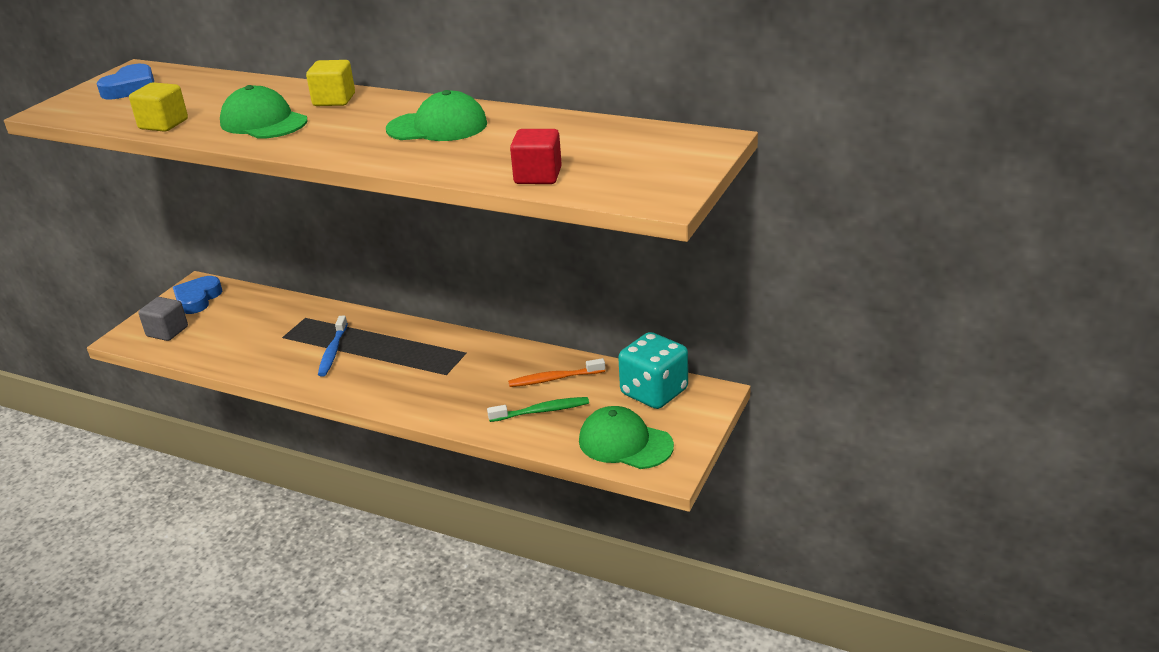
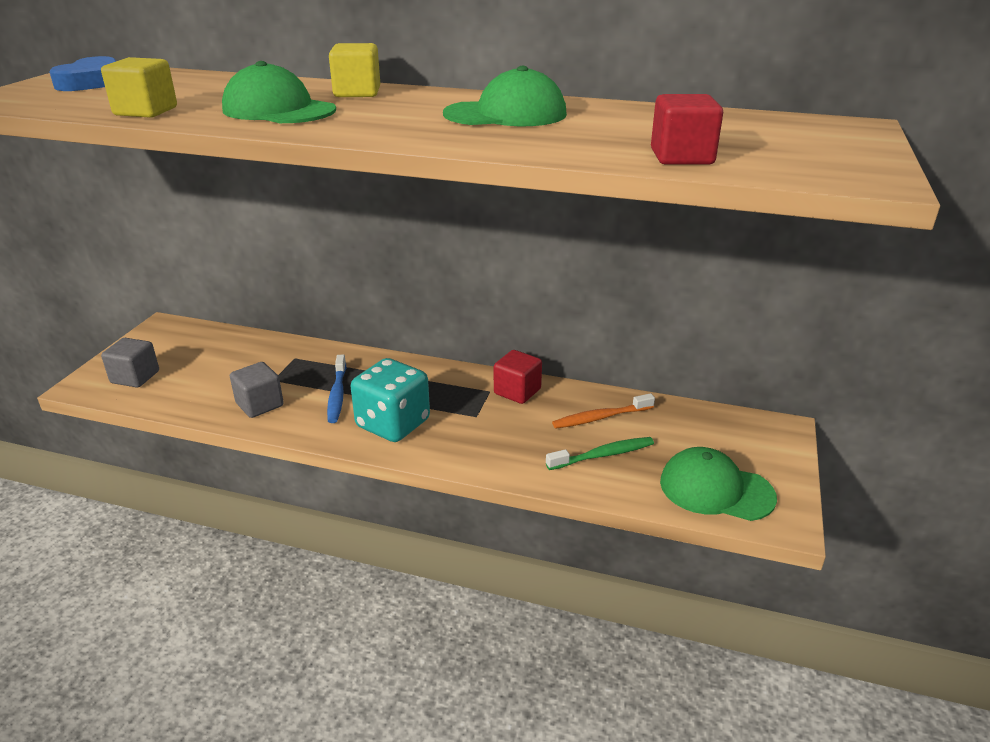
camera: 10 degrees left, 0 degrees up
blue heart [173,276,222,314] -> none
turquoise dice [618,332,688,409] -> turquoise dice moved to [351,358,430,442]
none -> grey cube [230,362,284,418]
none -> red cube [494,350,542,404]

